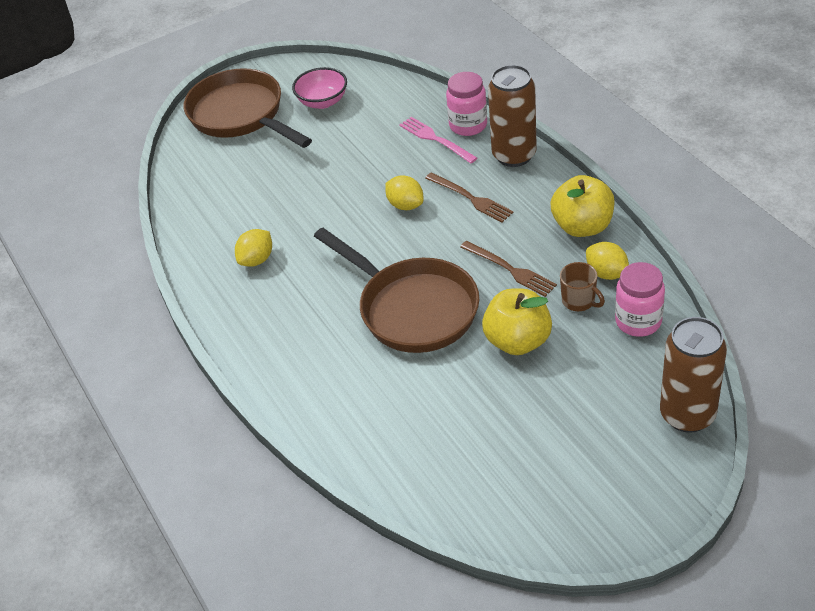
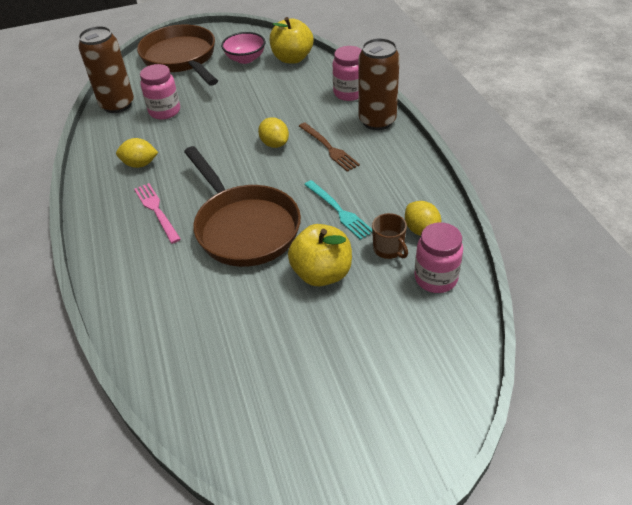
camera: 10 degrees right, 0 degrees up
yellow lemon [235,229,272,267] -> yellow lemon turned 45 degrees clockwise [116,138,158,168]
pink fork [400,117,477,163] -> pink fork moved to [134,183,181,244]
brown fork [460,241,557,297] -> turquoise fork [304,180,372,240]
yellow apple [551,175,615,237] -> yellow apple moved to [270,17,313,64]
brown can [660,317,727,433] -> brown can moved to [78,26,134,113]
none -> pink jar [140,64,180,119]

